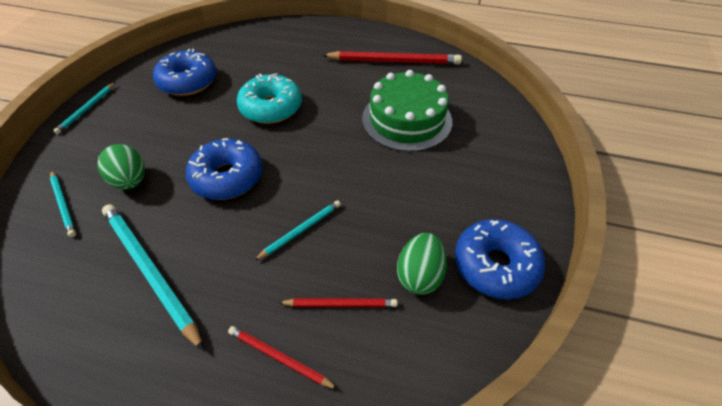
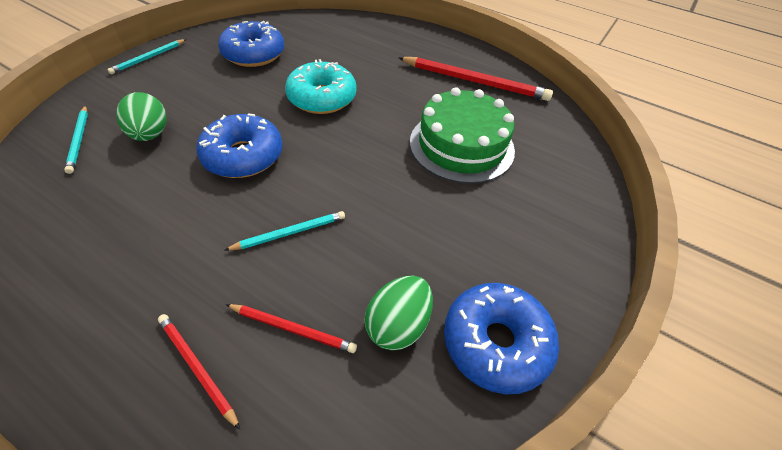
camera: 15 degrees right, 0 degrees up
turquoise pencil [102,204,204,351] -> none

